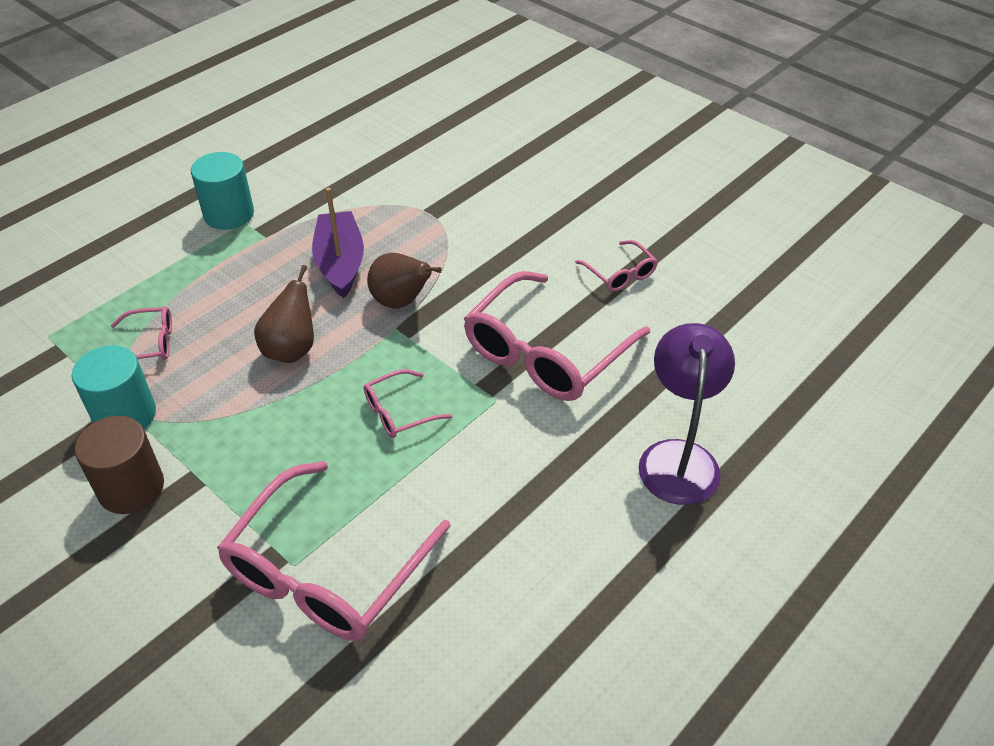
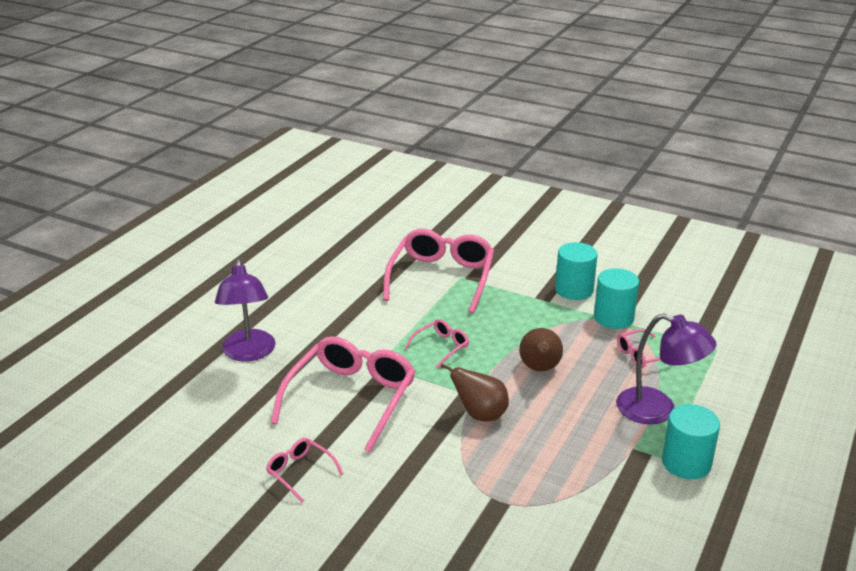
camera: 165 degrees right, 15 degrees down
brown cylinder [74,416,164,514] -> turquoise cylinder [555,242,598,300]
purple boat [312,187,364,298] -> none
none -> purple lamp [616,313,716,424]

